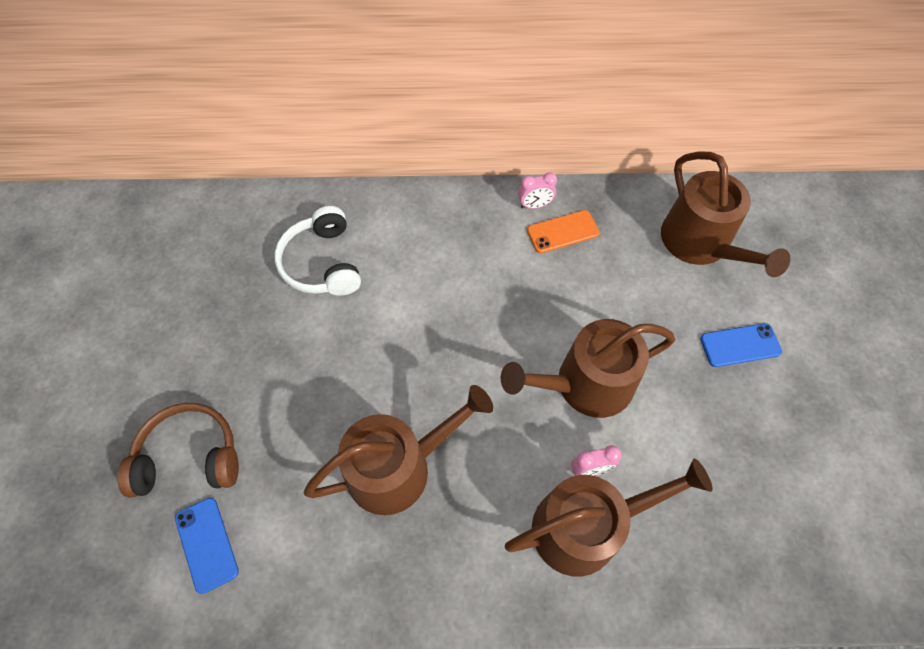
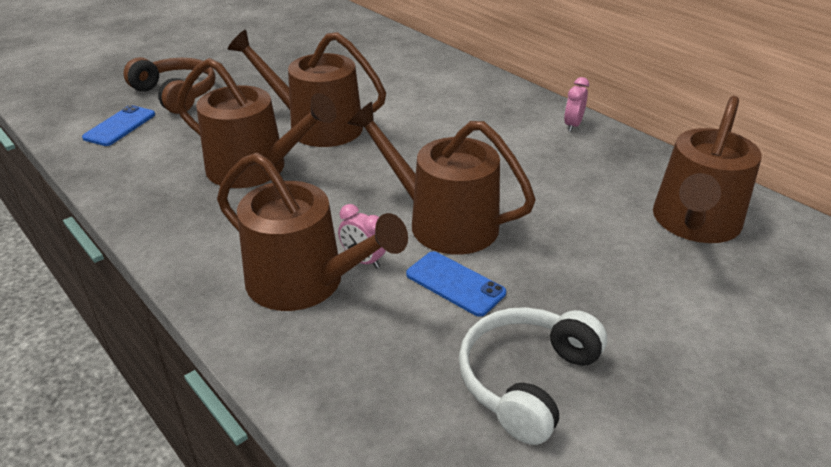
camera: 50 degrees right, 25 degrees down
white headphones [275,206,361,296] -> white headphones moved to [459,307,607,445]
pink clock [518,173,557,209] -> pink clock turned 75 degrees clockwise [564,77,589,132]
orange phone [527,210,600,253] -> none
blue phone [700,323,782,367] -> blue phone moved to [406,251,506,317]
none -> brown watering can [227,30,386,147]

